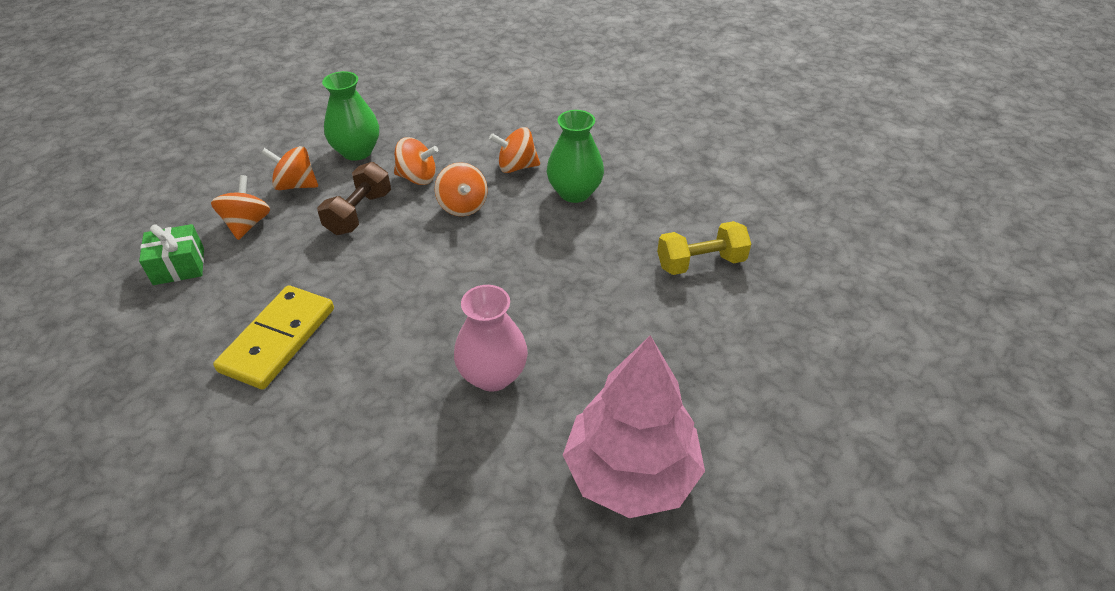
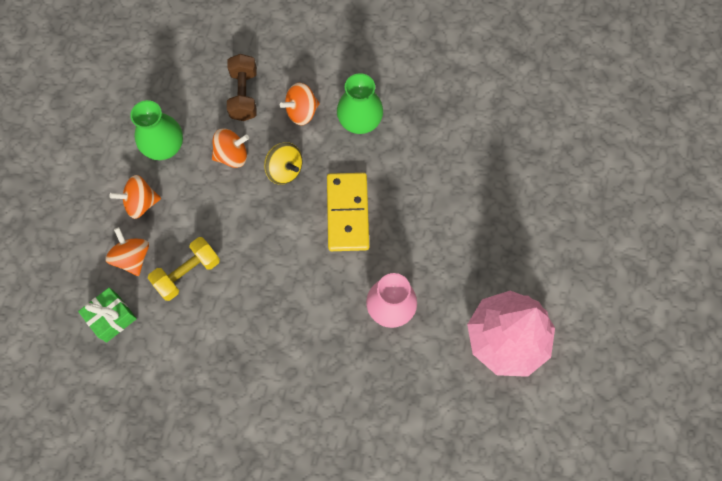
camera: 25 degrees left, 25 degrees up
yellow domino [213,285,334,389] -> yellow domino moved to [327,173,369,251]
brown dumbbell [317,162,391,235] -> brown dumbbell moved to [227,54,257,121]
orange spinning top [435,162,488,216] -> yellow spinning top [264,142,303,185]
yellow dumbbell [657,221,751,275] -> yellow dumbbell moved to [148,237,220,301]

